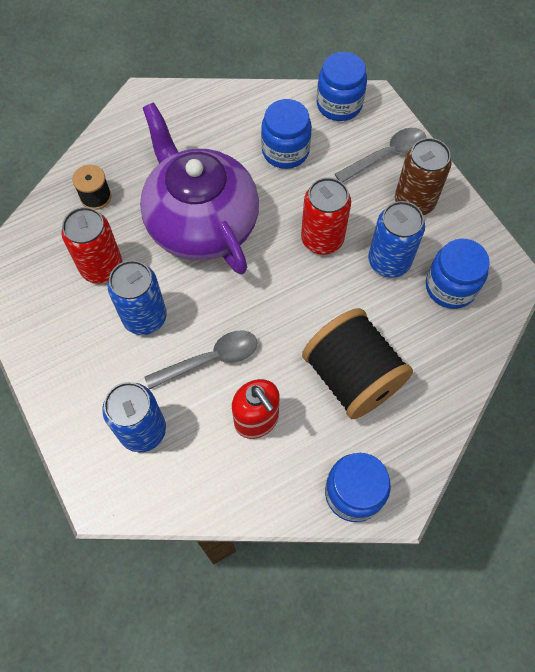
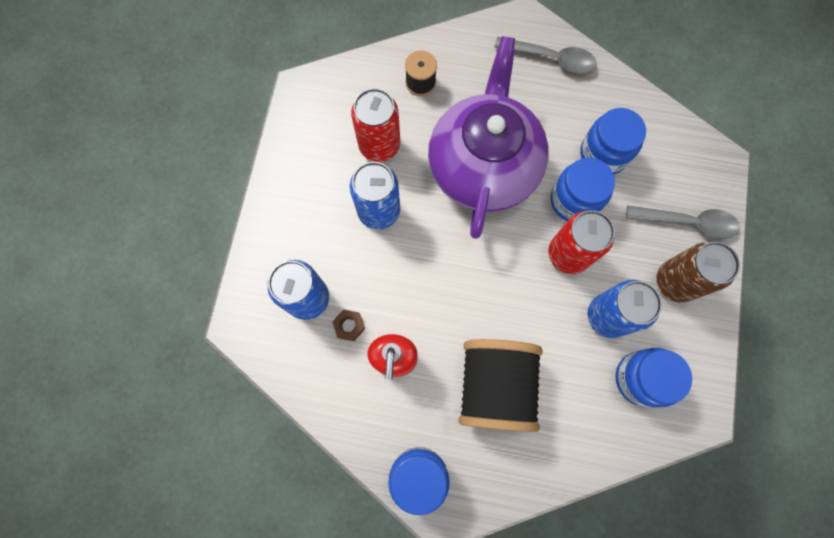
camera: 40 degrees right, 10 degrees up
grey spoon [144,331,257,390] -> grey spoon moved to [494,37,597,74]
blue jar [317,52,367,121] -> blue jar moved to [551,158,615,221]
none -> brown nut [332,310,365,341]

